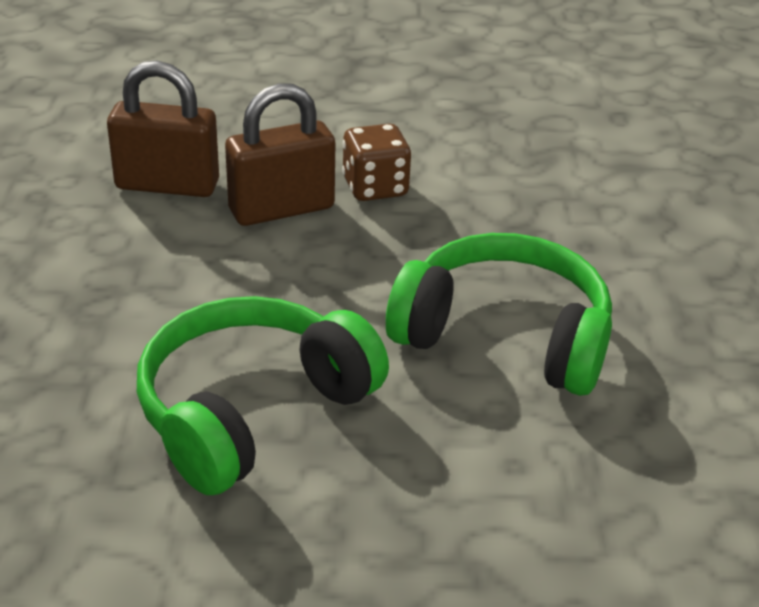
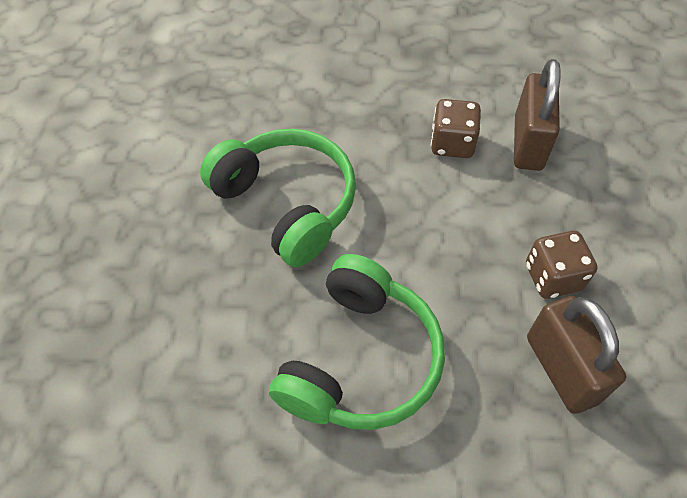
camera: 95 degrees right, 20 degrees up
brown padlock [225,83,335,226] -> brown padlock moved to [527,296,626,414]
none -> brown dice [431,99,481,158]

